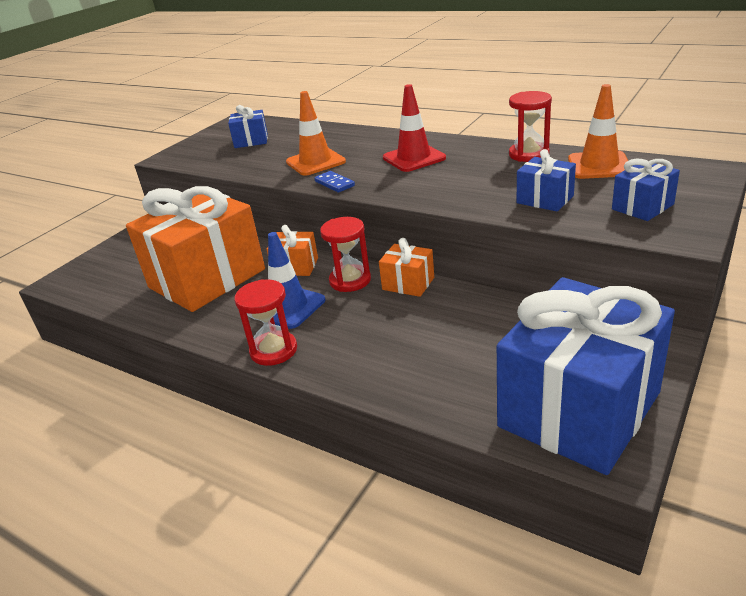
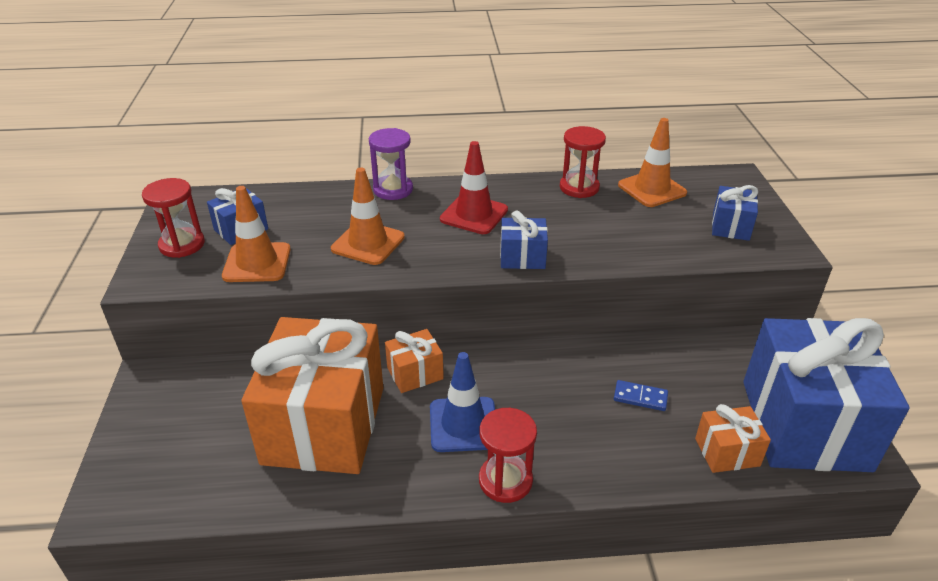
camera: 40 degrees left, 5 degrees up
blue domino [314,171,355,193] -> blue domino moved to [614,380,668,411]
red hourglass [320,217,371,292] -> red hourglass moved to [142,178,205,258]
orange gift [379,238,434,297] -> orange gift moved to [695,404,771,473]
blue gift [517,149,576,212] -> blue gift moved to [500,210,548,269]
none -> orange traffic cone [222,186,291,282]
none -> purple hourglass [369,128,413,200]

